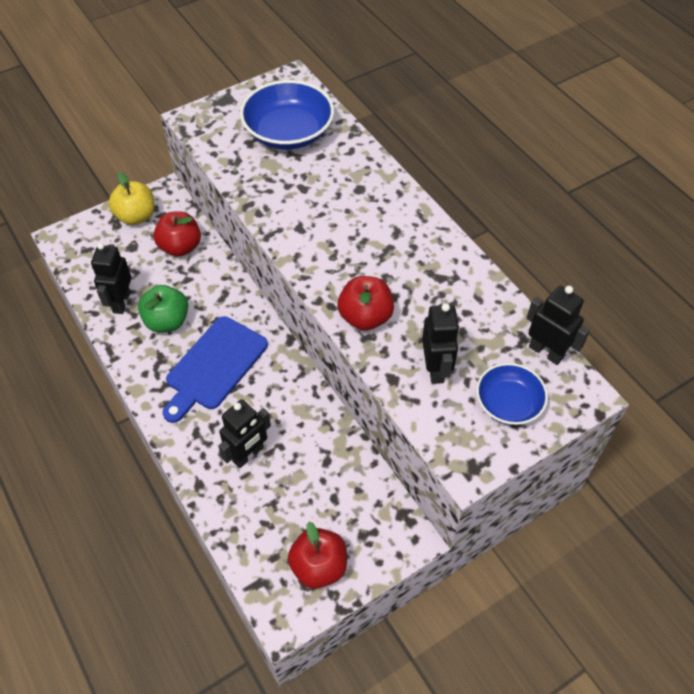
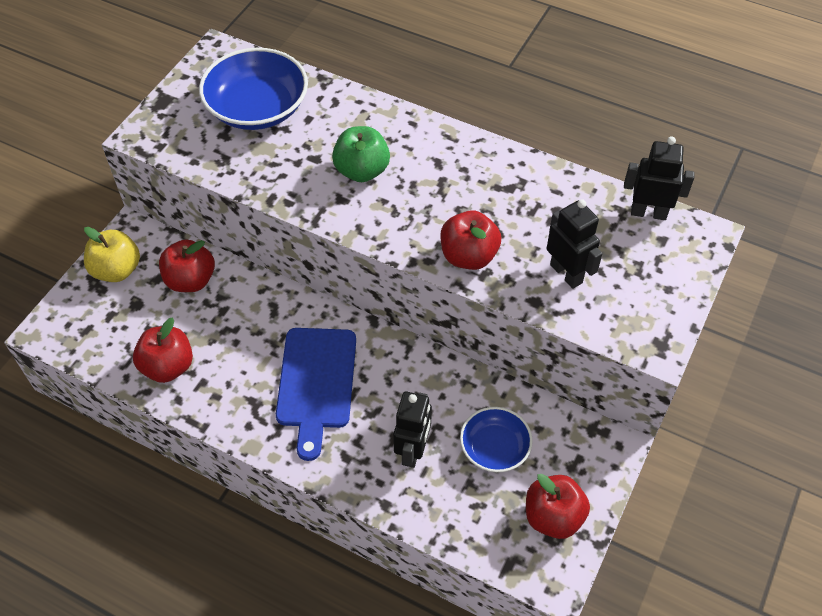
camera: 30 degrees left, 0 degrees up
black robot [91,243,131,314] -> red apple [133,317,193,383]
green apple [138,285,189,333] -> green apple moved to [332,126,390,182]
blue bowl [476,363,548,425] -> blue bowl moved to [460,407,533,472]

